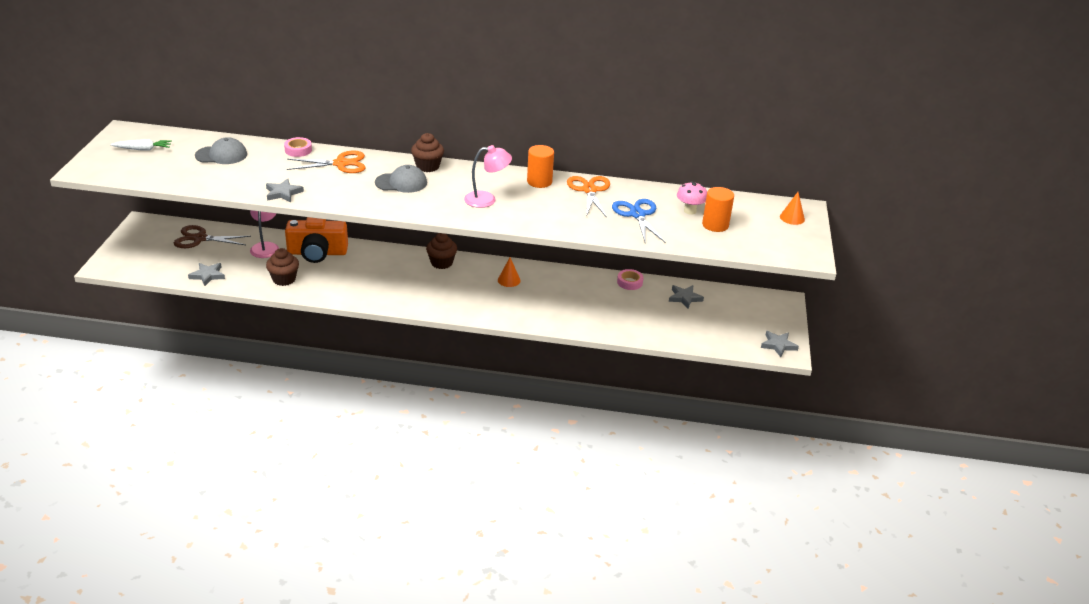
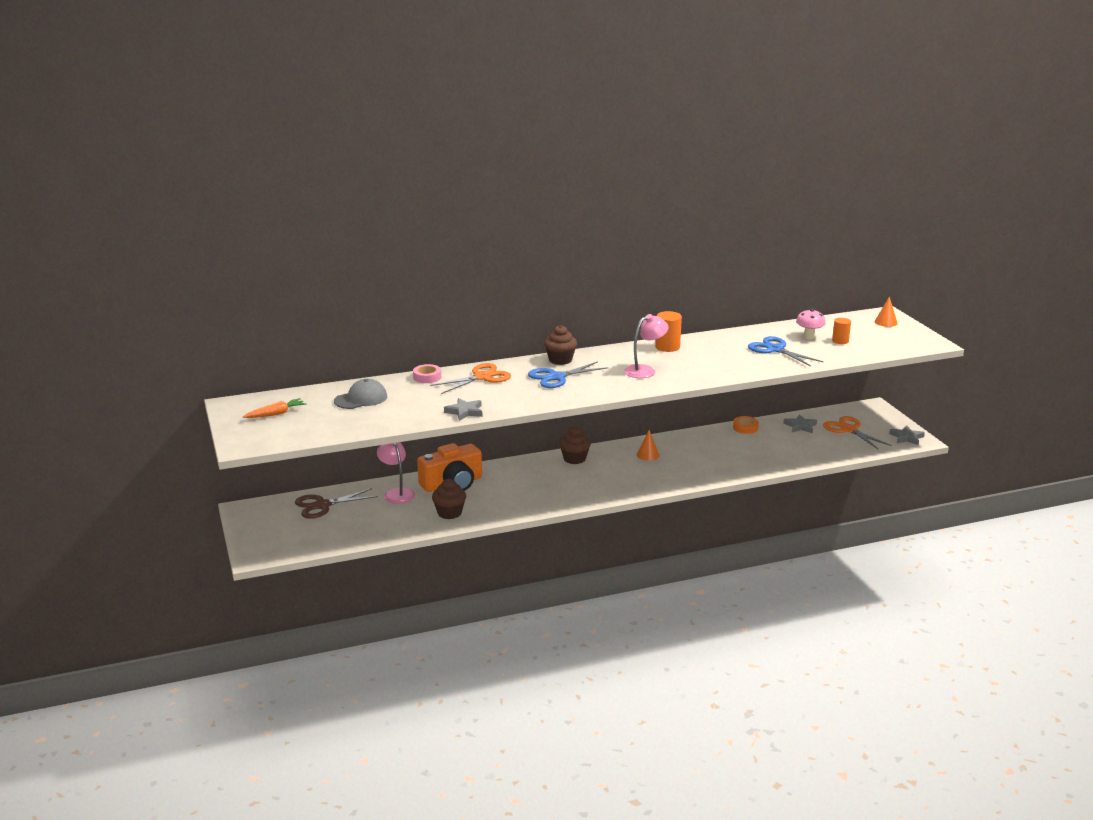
camera: 25 degrees left, 10 degrees down
white carrot [110,139,172,150] -> orange carrot [243,398,306,418]
grey star [188,263,225,286] -> none
grey cap [375,165,427,193] -> blue scissors [528,361,608,388]
orange scissors [567,176,610,218] -> orange scissors moved to [823,416,892,450]
pink tape [617,269,644,290] -> orange tape [733,416,759,434]
orange cylinder [702,187,734,232] -> orange cylinder [832,318,851,344], size x0.67

